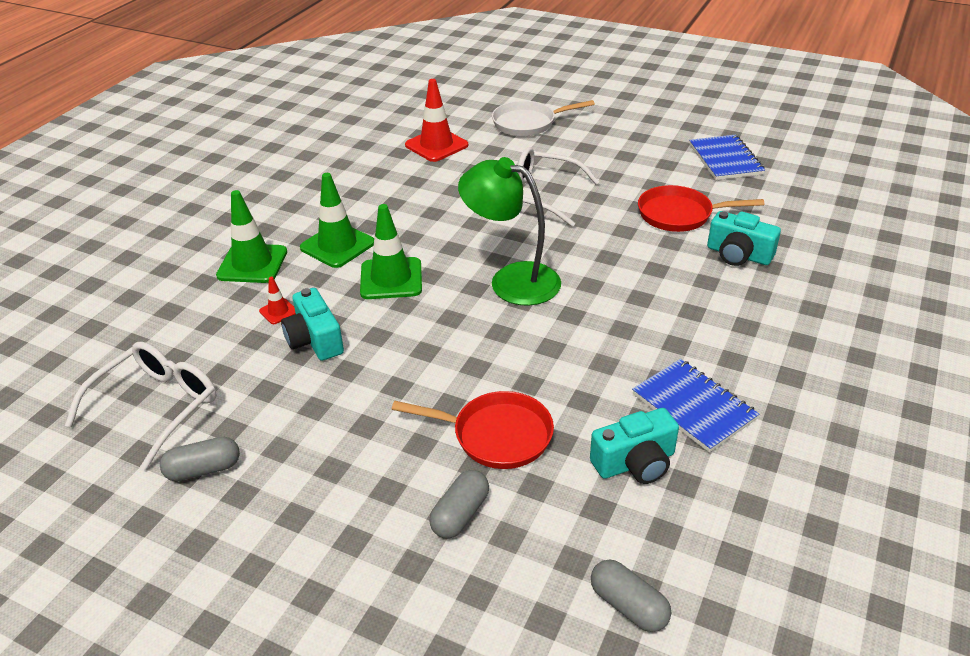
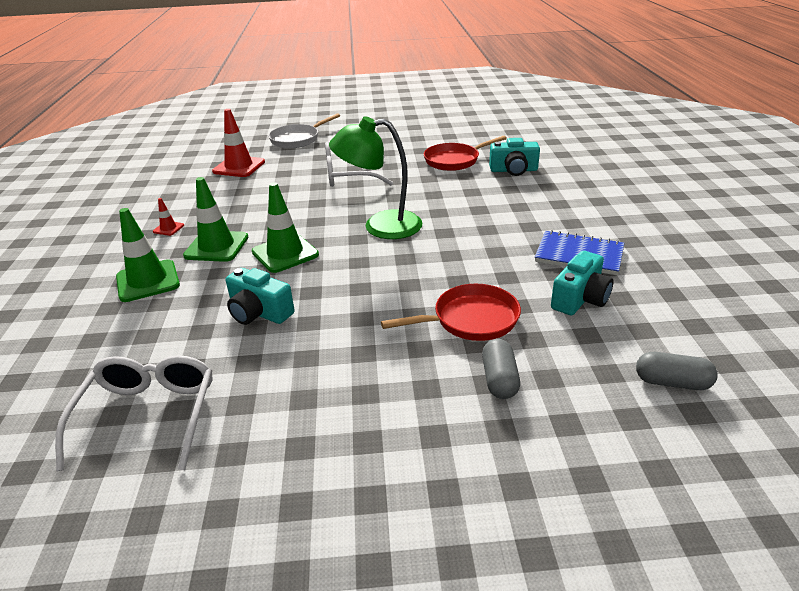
camera: 30 degrees left, 5 degrees down
grey capsule [160,437,240,481] -> none
red traffic cone [259,277,296,324] -> red traffic cone moved to [153,198,184,236]
blue notebook [689,135,765,180] -> none

